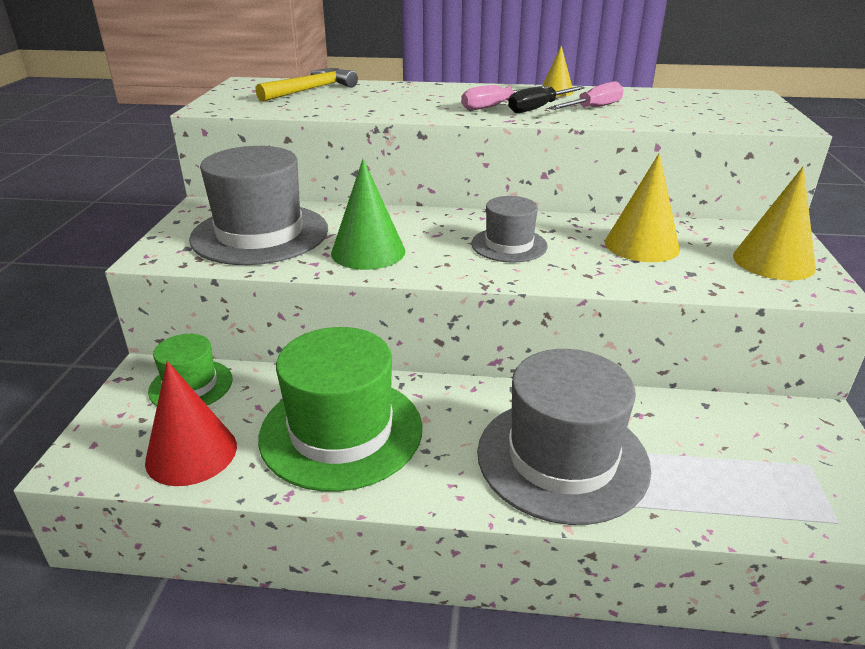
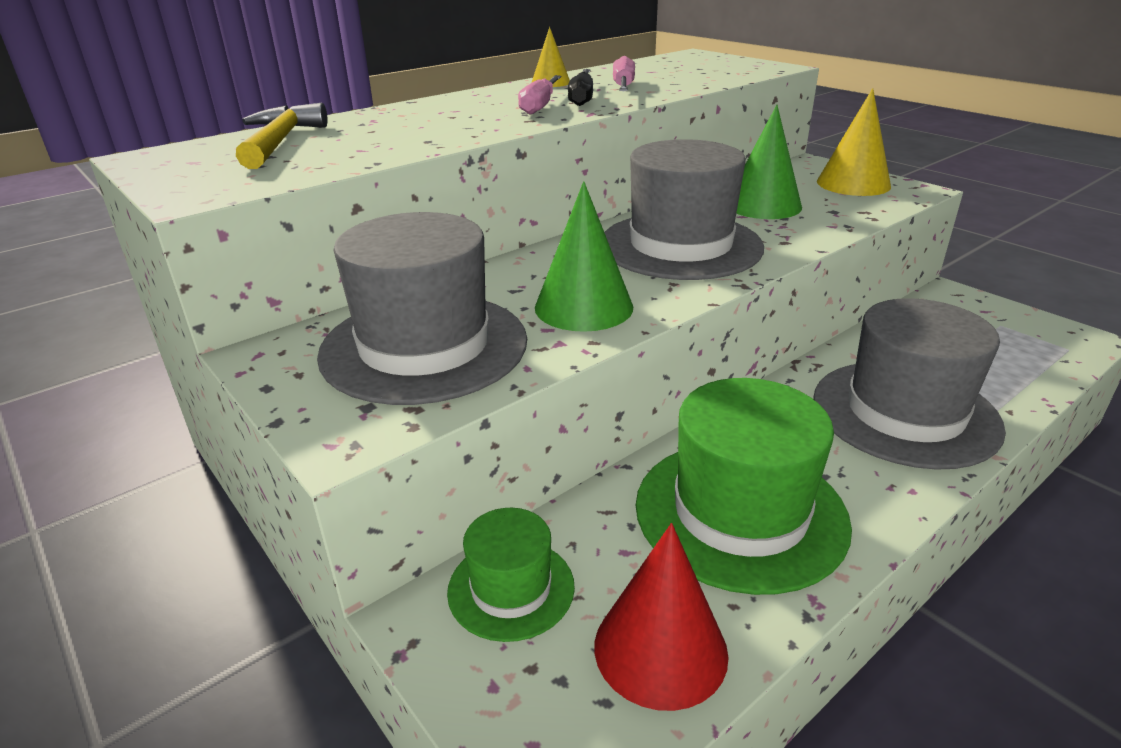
camera: 45 degrees left, 0 degrees up
grey hat [471,196,548,263] -> grey hat [604,139,764,280], size x1.84
yellow cone [605,153,680,262] -> green cone [736,105,802,219]

